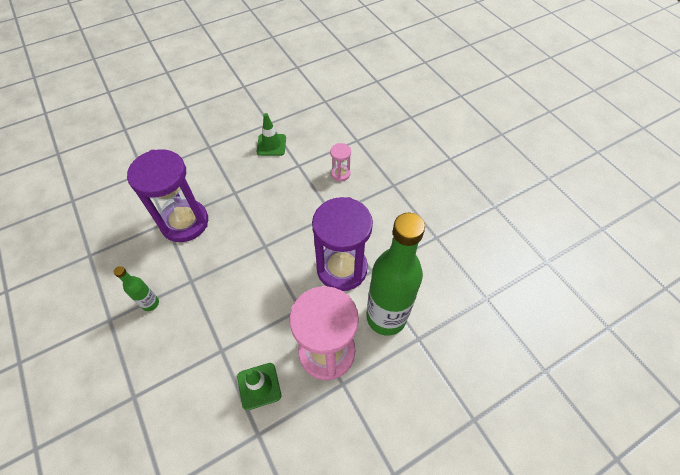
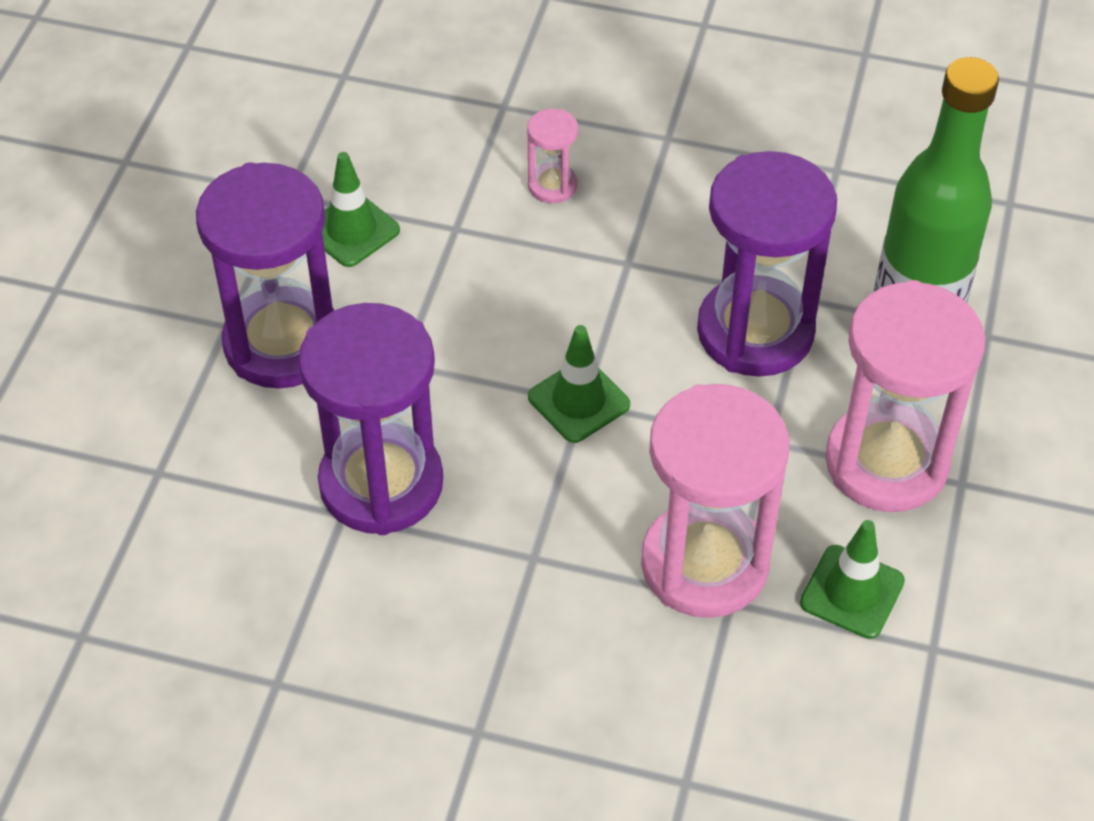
camera: 45 degrees left, 5 degrees down
green bottle [114,266,159,311] -> none
none -> purple hourglass [196,162,335,389]
none -> green traffic cone [528,325,630,443]
none -> pink hourglass [641,384,790,618]

